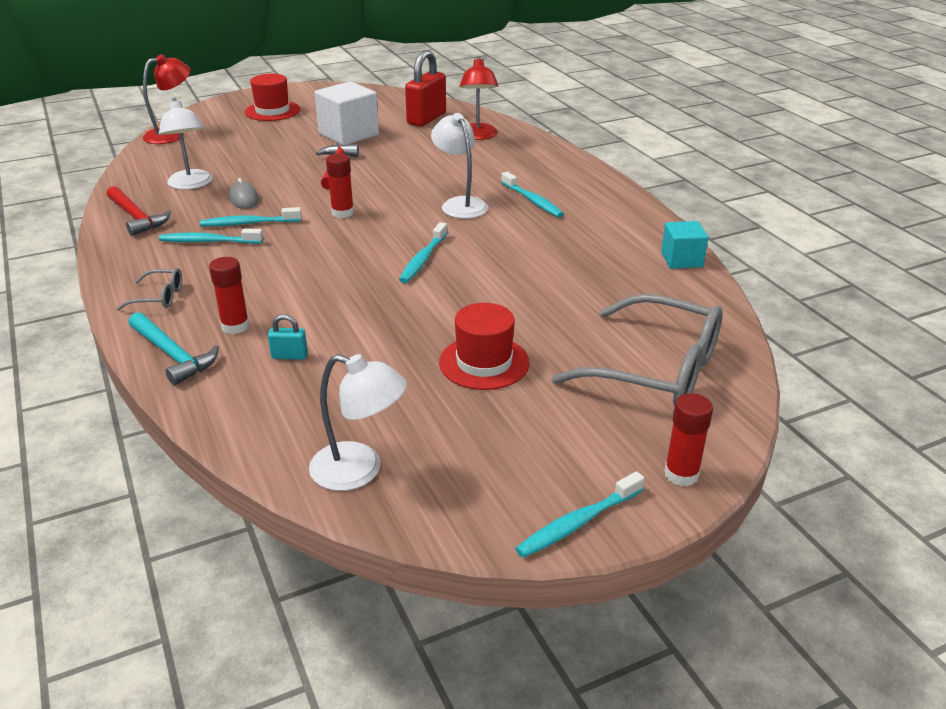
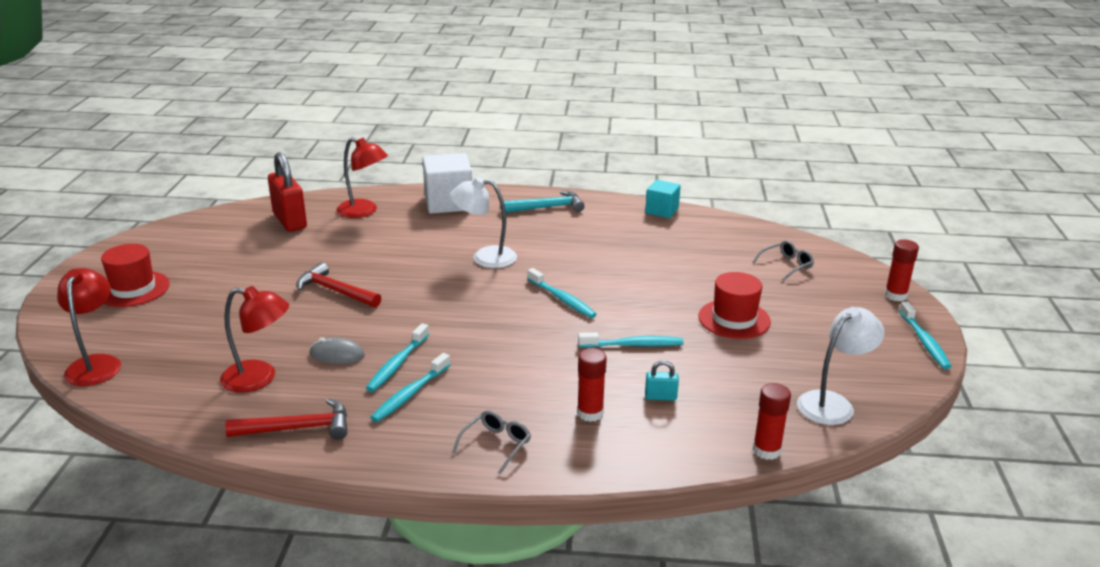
camera: 60 degrees left, 5 degrees down
turquoise hammer [129,312,219,385] -> turquoise hammer moved to [501,190,585,213]
white lamp [159,98,212,190] -> red lamp [220,286,289,393]
turquoise padlock [268,314,308,360] -> turquoise padlock turned 60 degrees clockwise [645,360,679,401]
white cube [315,81,379,145] -> white cube moved to [422,153,472,214]
red glue stick [326,153,354,218] -> red glue stick moved to [753,383,791,460]
turquoise toothbrush [501,172,564,217] -> turquoise toothbrush moved to [578,332,684,348]
grey glasses [551,294,723,407] -> grey glasses [753,240,814,281], size x0.44

